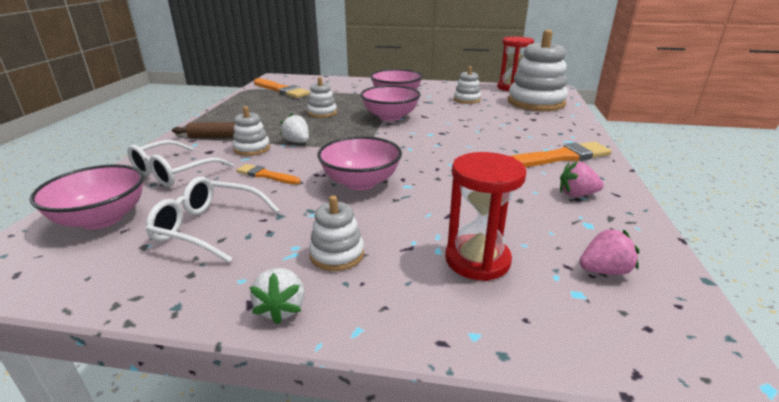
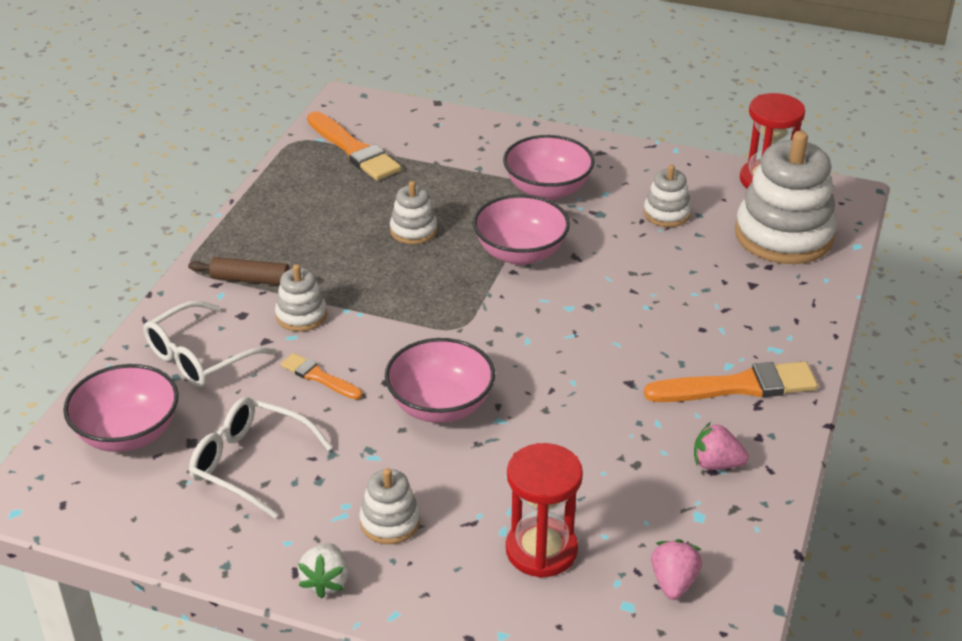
camera: 10 degrees right, 10 degrees up
white strawberry [280,113,309,143] -> none
pink strawberry [579,228,639,275] -> pink strawberry turned 75 degrees counterclockwise [651,539,702,600]

